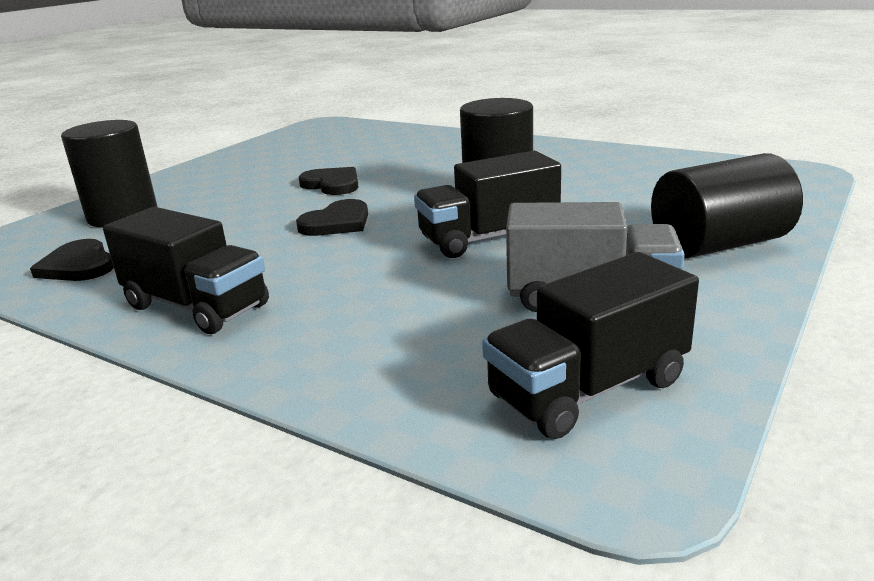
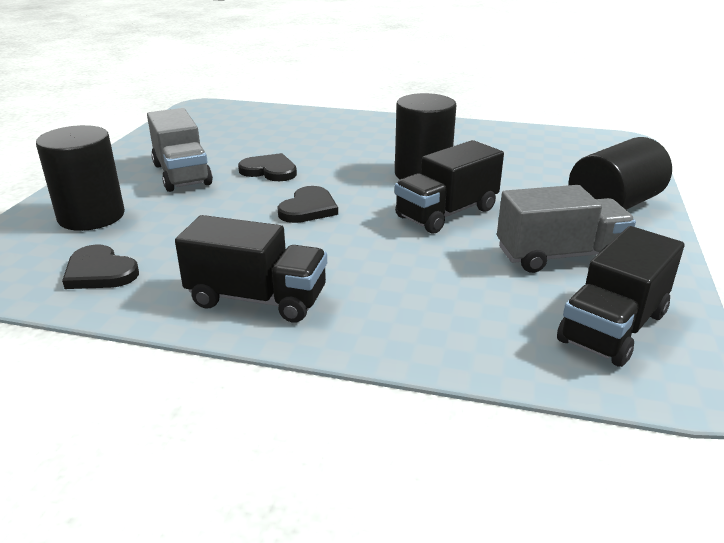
camera: 20 degrees left, 5 degrees up
none -> grey truck [147,108,213,192]

